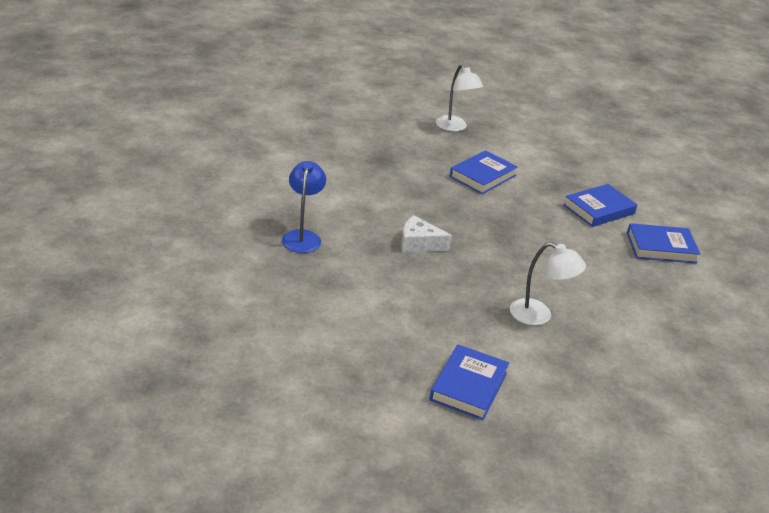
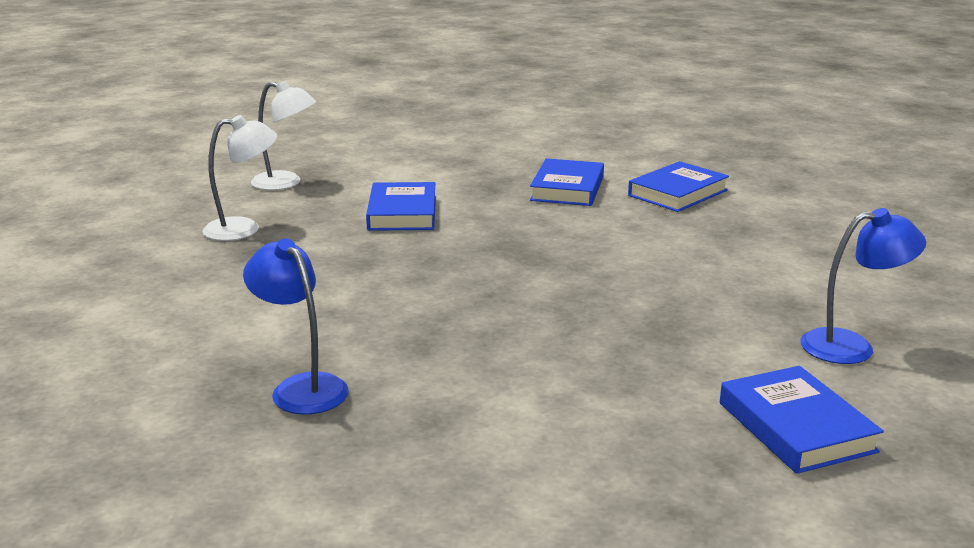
camera: 40 degrees left, 10 degrees down
white cheese [401,215,452,252] -> none
white lamp [510,242,586,326] -> white lamp moved to [203,115,277,241]
none -> blue lamp [801,208,926,364]

